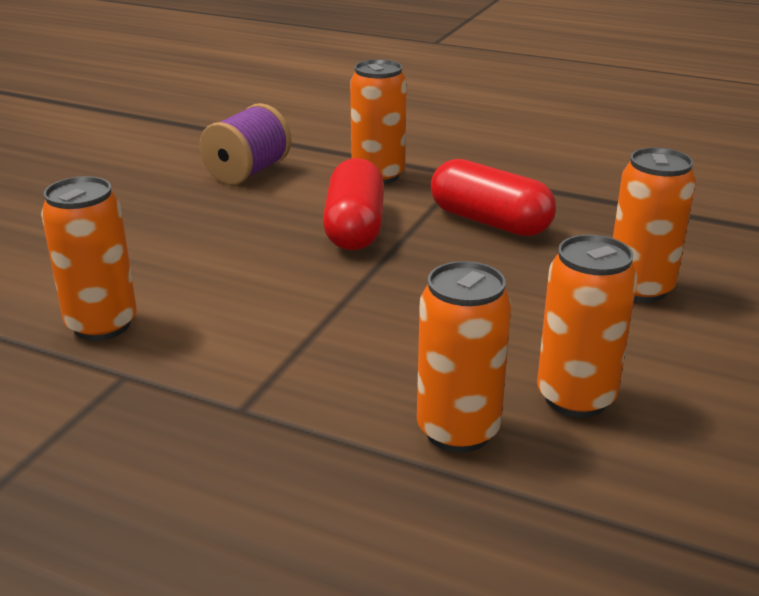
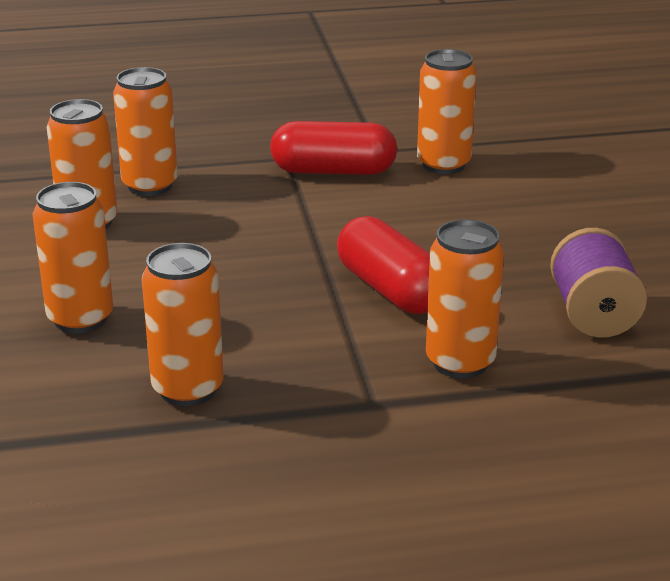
camera: 145 degrees right, 0 degrees up
red capsule [430,159,556,236] -> red capsule moved to [270,121,397,175]
none -> orange can [142,243,224,406]

